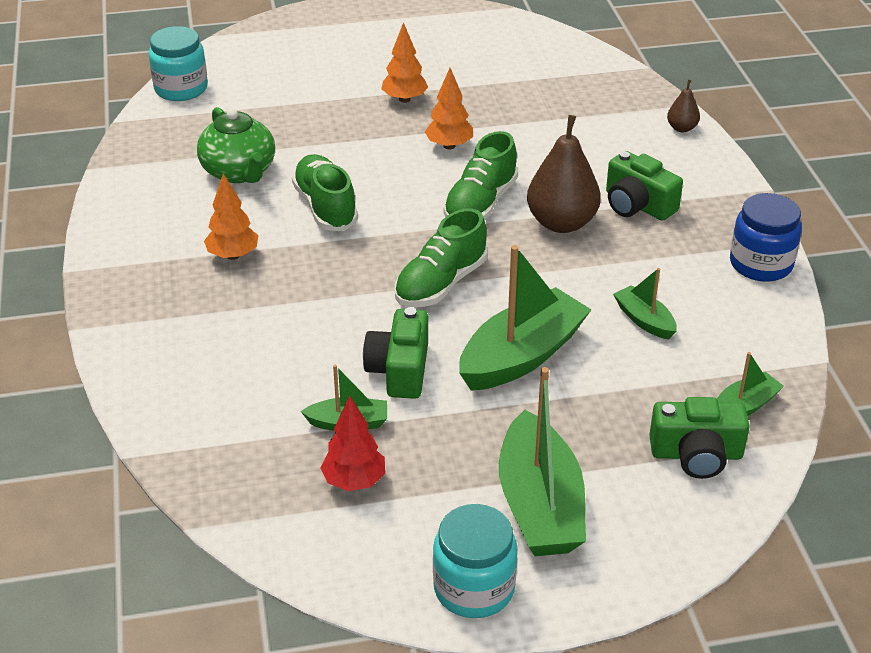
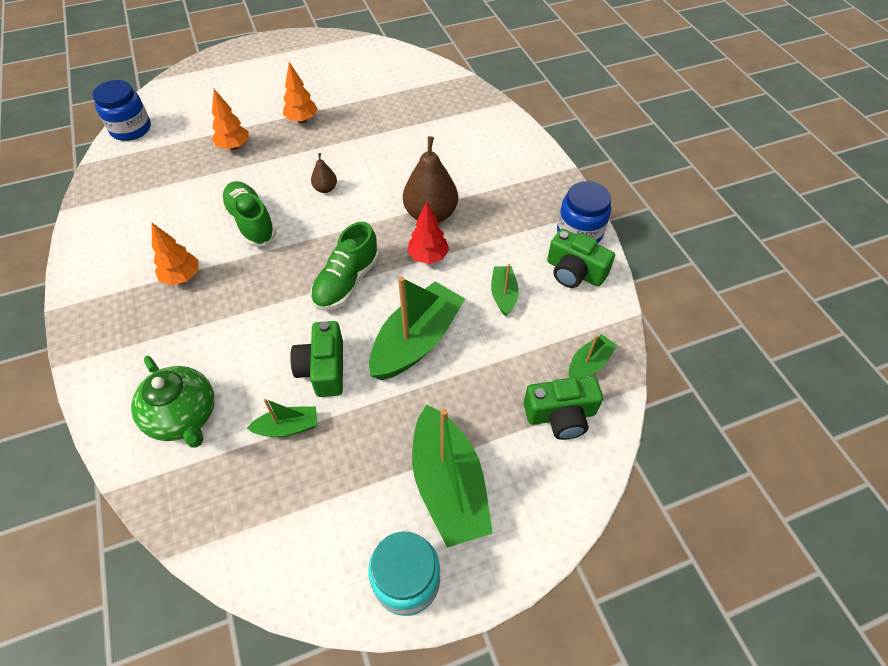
camera: 10 degrees left, 15 degrees up
turquoise jar [149,26,208,101] -> blue jar [92,80,151,141]
green teapot [197,107,275,183] -> green teapot moved to [131,356,215,448]
red tree [320,395,385,491] -> red tree moved to [407,201,449,264]
orange tree [425,68,473,149] -> orange tree moved to [212,89,249,150]
green shoe [444,131,518,221] -> none
green camera [606,151,683,221] -> green camera moved to [547,229,615,288]
green boat [613,268,677,339] -> green boat turned 45 degrees clockwise [491,264,519,316]
brown pear [667,80,700,132] -> brown pear moved to [311,153,337,193]

